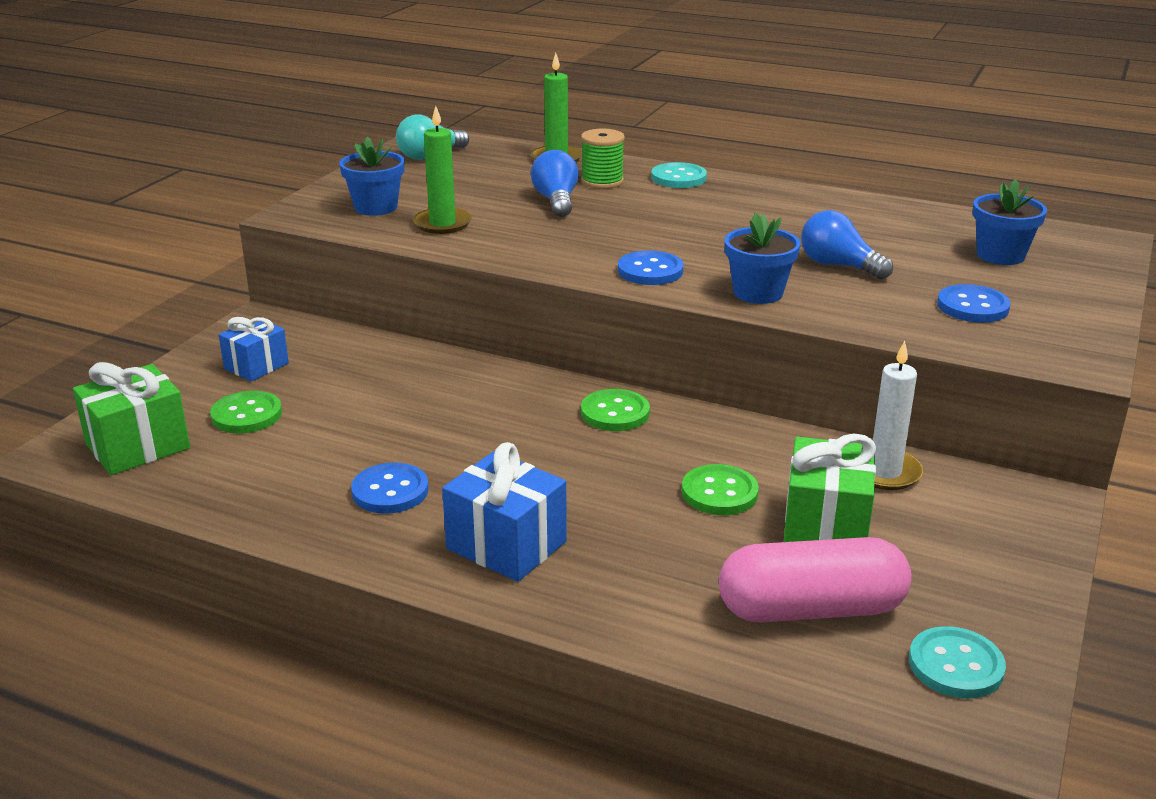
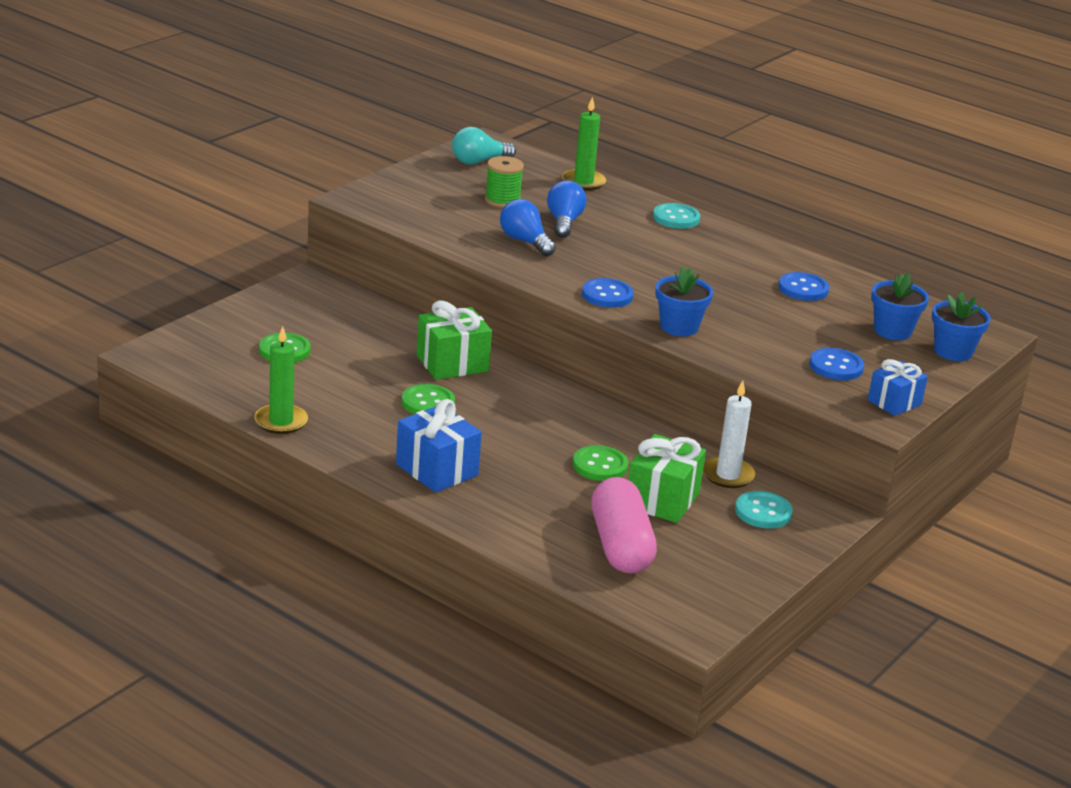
camera: 10 degrees right, 0 degrees up
green gift [73,362,190,475] -> green gift moved to [417,300,492,380]
blue gift [219,317,289,381] -> blue gift moved to [868,359,928,416]
blue flower pot [339,137,405,216] -> blue flower pot moved to [932,291,991,361]
blue button [351,463,429,514] -> blue button moved to [778,272,829,301]
green candle [413,106,472,234] -> green candle moved to [254,326,308,434]
green spool [581,128,625,189] -> green spool moved to [485,156,524,208]
green button [581,389,650,431] -> green button moved to [402,384,455,414]
pink capsule [719,537,912,623] -> pink capsule turned 75 degrees clockwise [591,477,657,574]
blue light bulb [801,210,893,279] -> blue light bulb moved to [500,199,556,256]
turquoise button [909,626,1006,699] -> turquoise button moved to [735,491,793,529]

